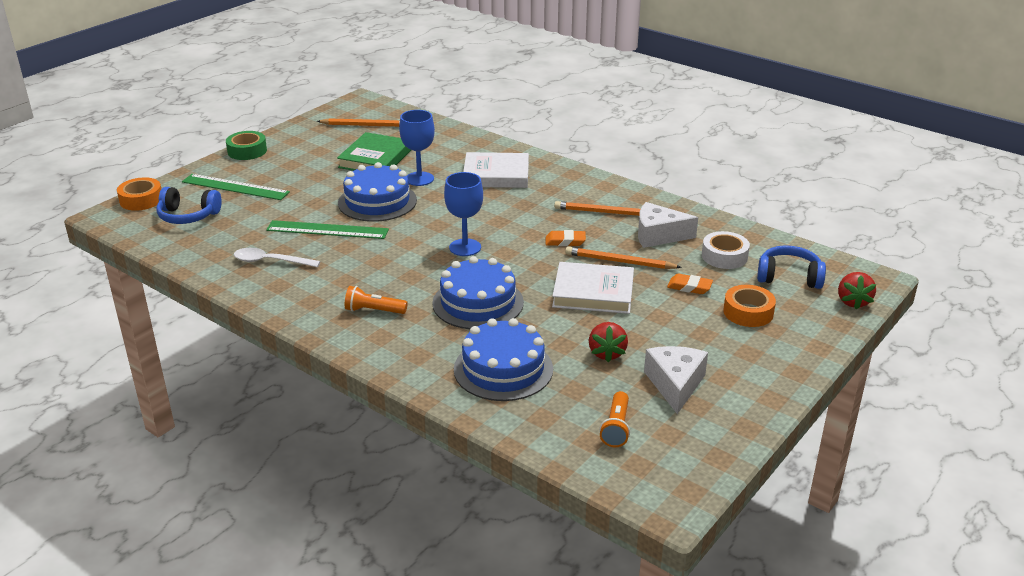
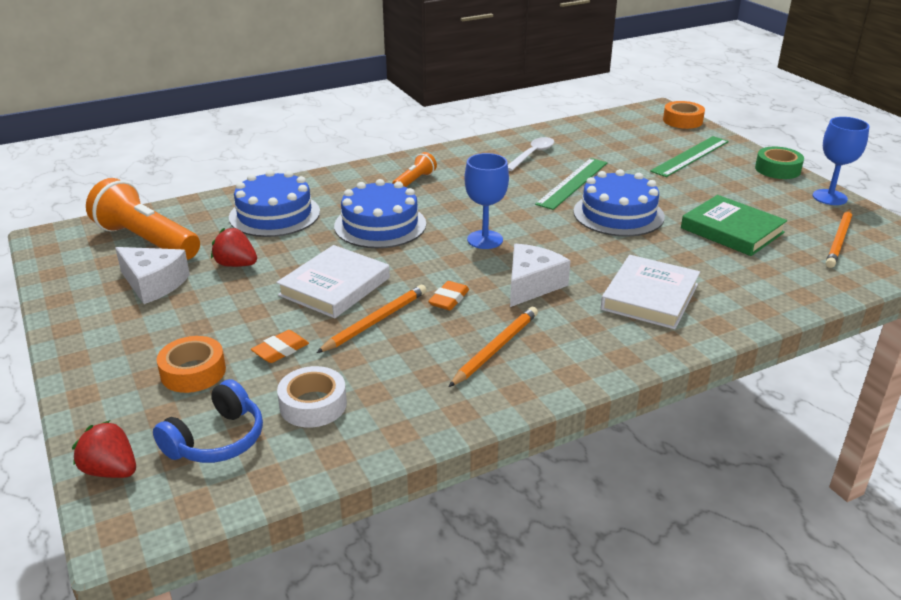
camera: 115 degrees right, 0 degrees up
blue headphones [157,187,222,224] -> none
blue goblet [399,110,435,186] -> blue goblet moved to [813,117,870,205]
orange flashlight [599,391,630,447] -> orange flashlight [86,178,200,260], size x2.03
white cheese [638,202,698,248] -> white cheese moved to [510,244,570,307]

